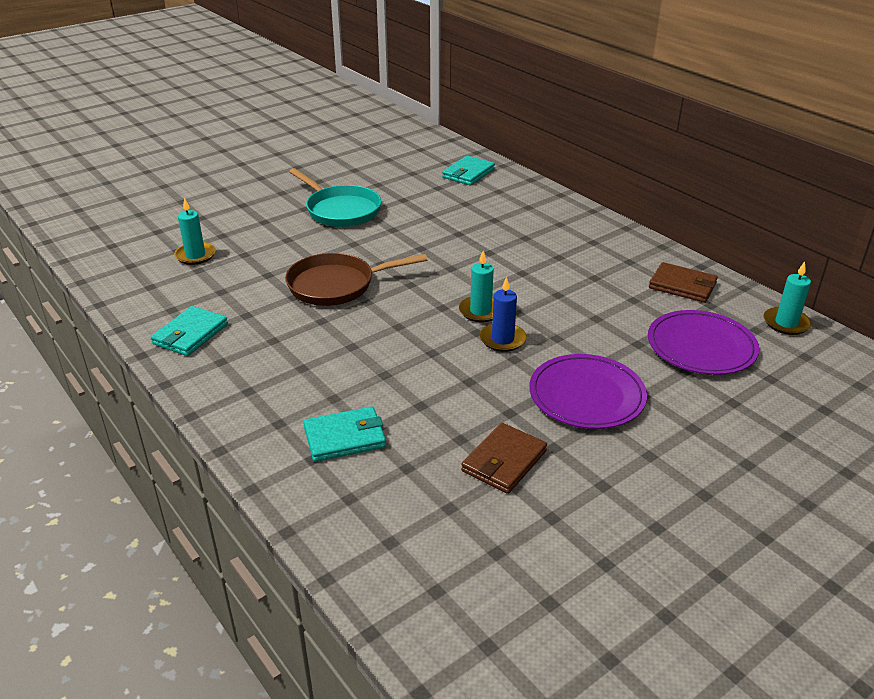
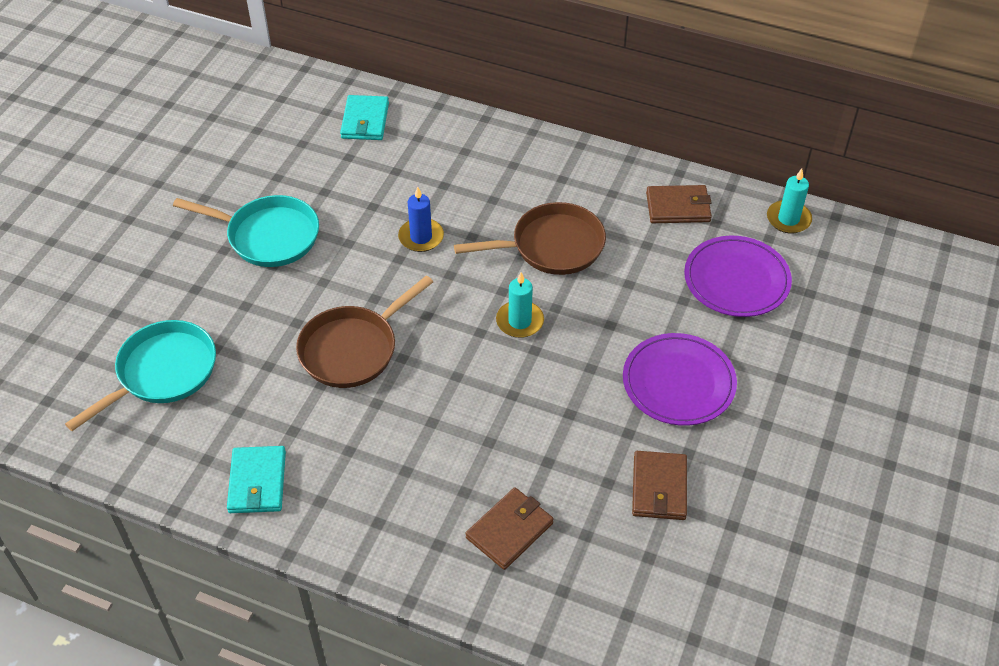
camera: 30 degrees left, 15 degrees up
turquoise candle [174,197,216,265] -> turquoise pan [65,320,216,431]
turquoise wallet [303,406,386,462] -> brown wallet [466,487,554,570]
blue candle [480,277,527,352] -> blue candle moved to [398,187,444,252]
none -> brown pan [454,202,606,275]

